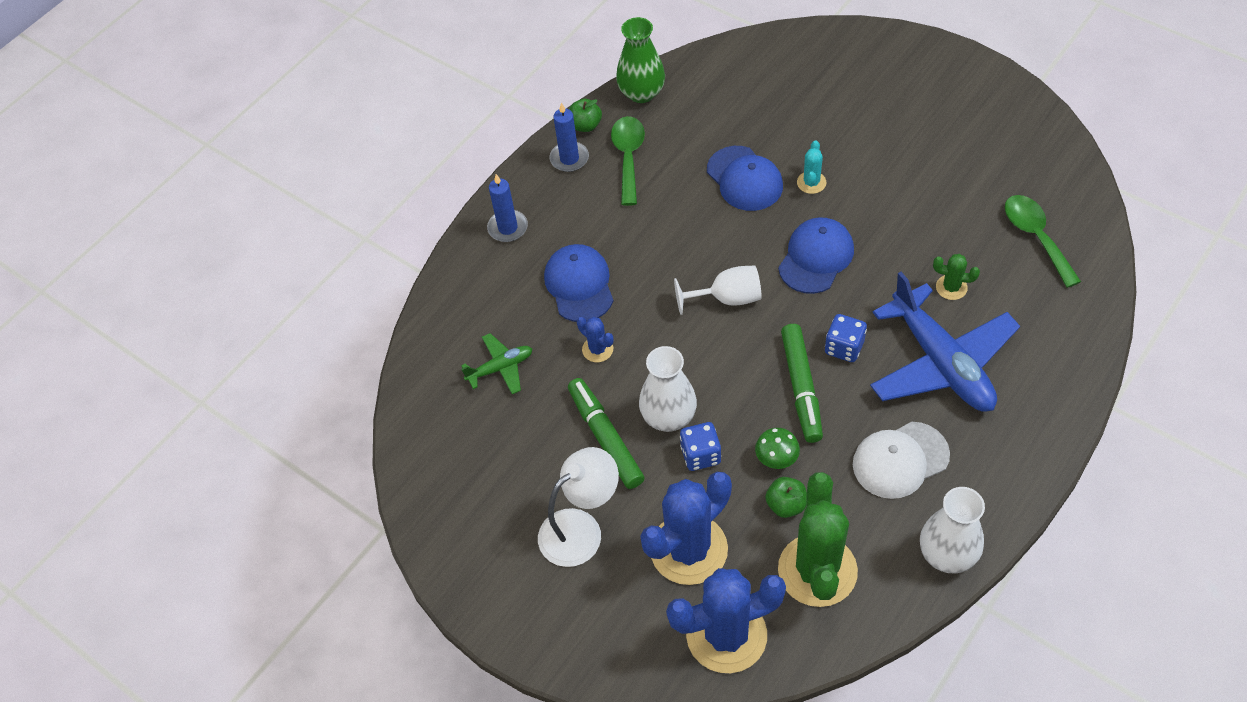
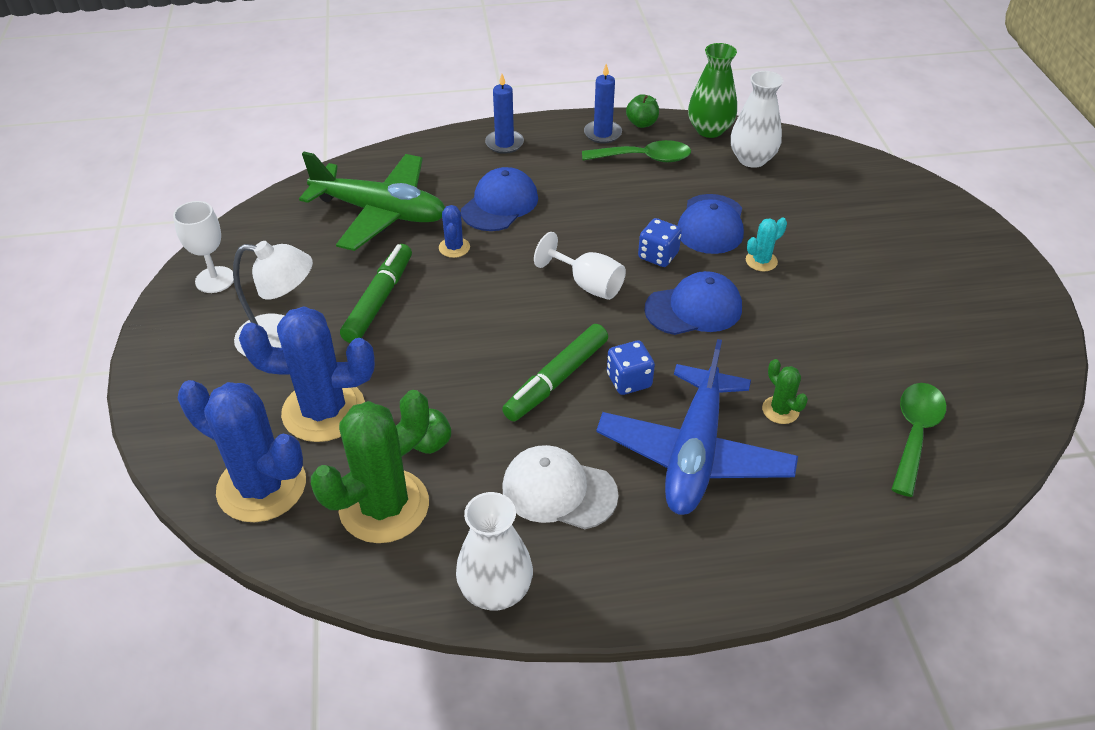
camera: 40 degrees right, 10 degrees down
green plane [461,333,532,394] -> green plane [299,152,445,251], size x2.11
green spoon [611,116,645,206] -> green spoon turned 45 degrees clockwise [582,140,691,162]
white vase [639,346,697,432] -> white vase moved to [730,71,783,168]
blue dice [680,422,721,471] -> blue dice moved to [638,218,682,267]
green mushroom [755,428,800,469] -> none
none -> white goblet [173,201,234,293]

